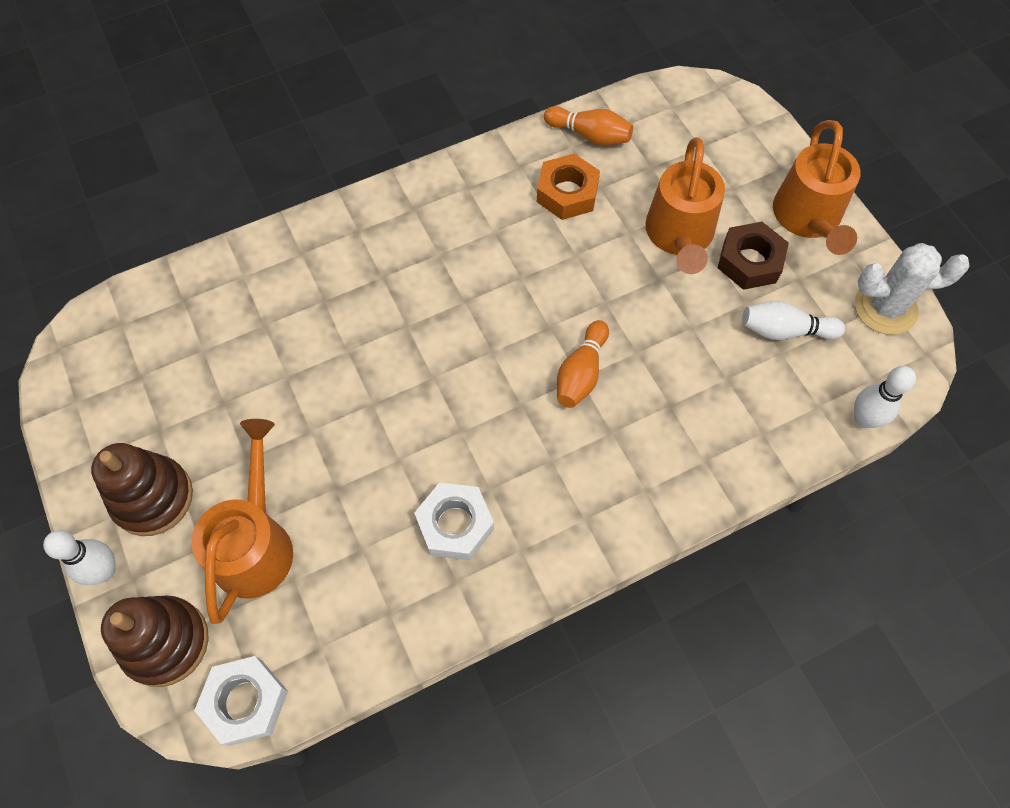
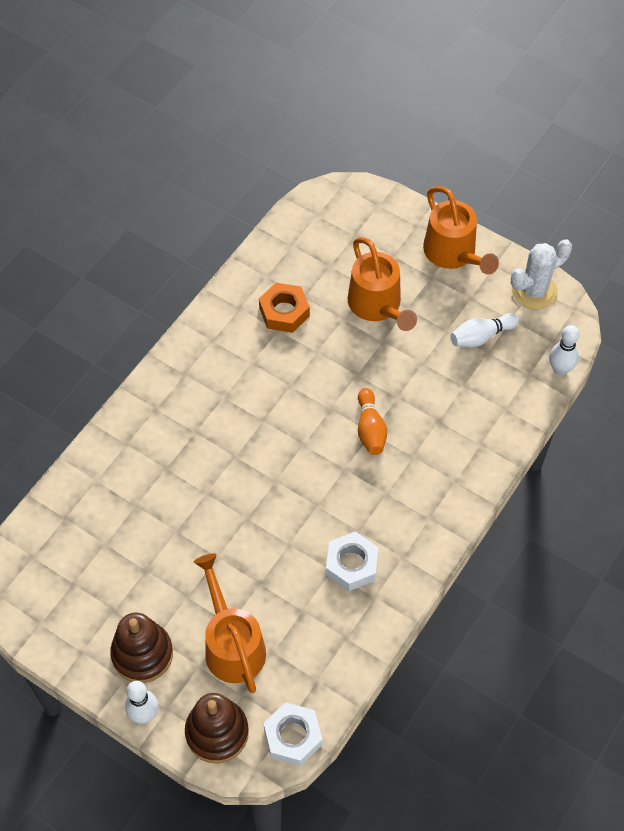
camera: 30 degrees left, 5 degrees down
orange bowling pin [544,106,633,146] -> none
brown nut [717,222,789,290] -> none

